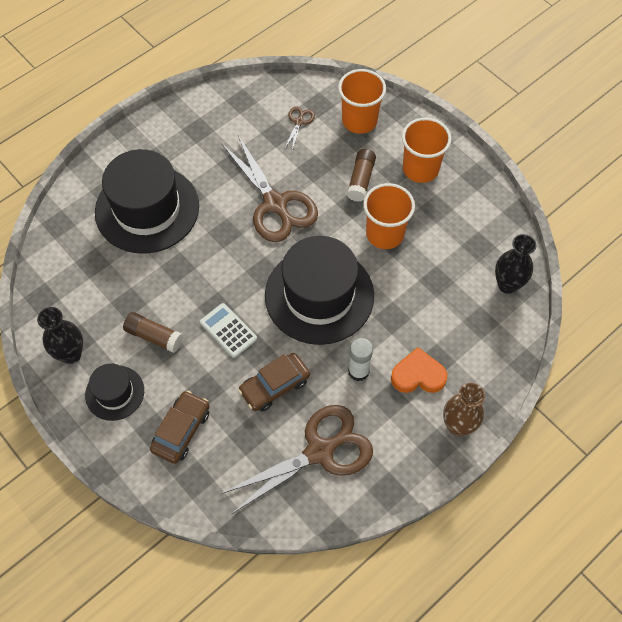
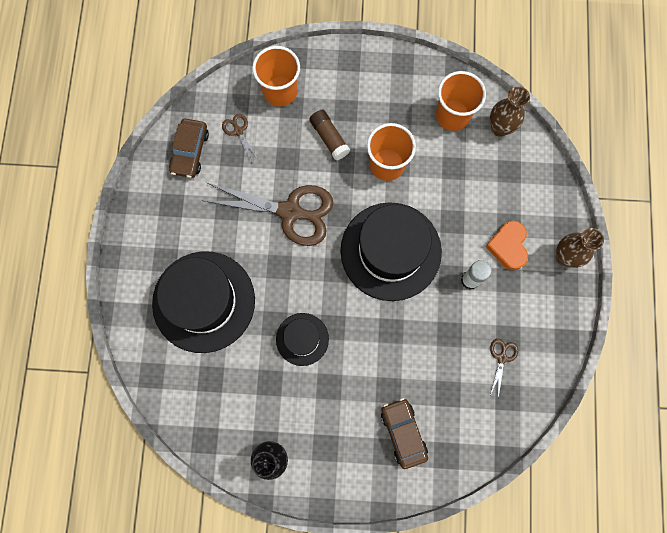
camera: 45 degrees left, 15 degrees up
black hat [85,363,144,421] -> black hat moved to [276,313,329,366]
brown glue stick [123,312,183,353] -> none
white calculator [200,303,257,358] -> none
brown scissors [220,405,373,514] -> brown scissors [490,338,518,398], size x0.43
brown car [238,353,310,412] -> brown car moved to [169,119,209,178]
orange heart [391,347,447,393] -> orange heart turned 45 degrees counterclockwise [485,221,528,270]
orange cup [402,118,452,183] -> orange cup moved to [436,71,486,131]
black vase [495,234,537,294] -> brown vase [490,86,530,137]

